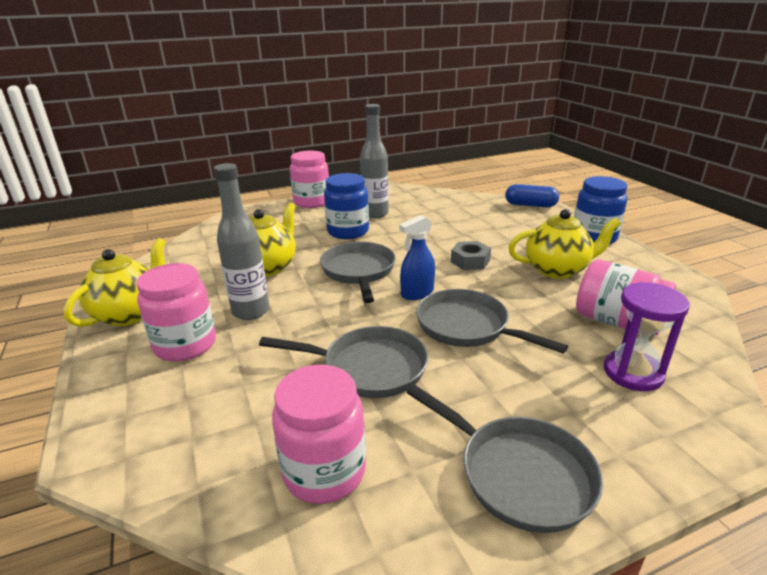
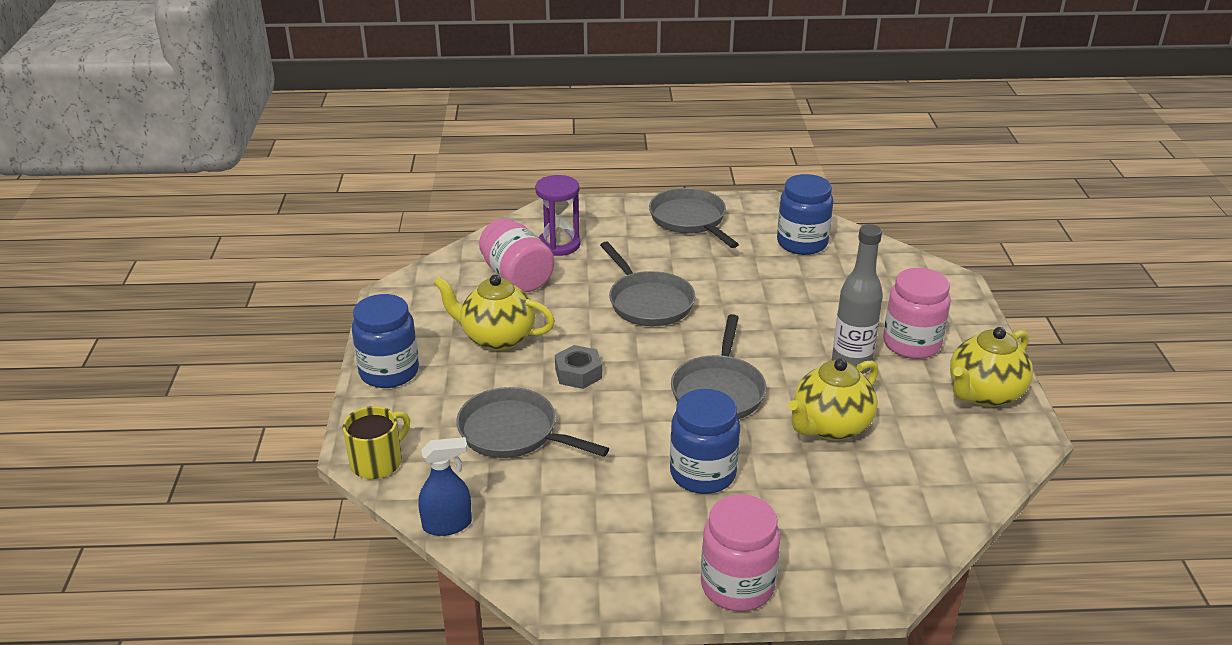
camera: 160 degrees left, 5 degrees up
grey pan [259,326,428,398] -> grey pan moved to [456,387,609,458]
pink jar [272,365,366,504] -> blue jar [777,174,833,255]
grey bottle [360,104,389,218] -> none
blue spray bottle [399,215,435,300] -> blue spray bottle moved to [418,437,472,536]
blue capsule [505,184,559,207] -> yellow mug [343,406,410,479]

